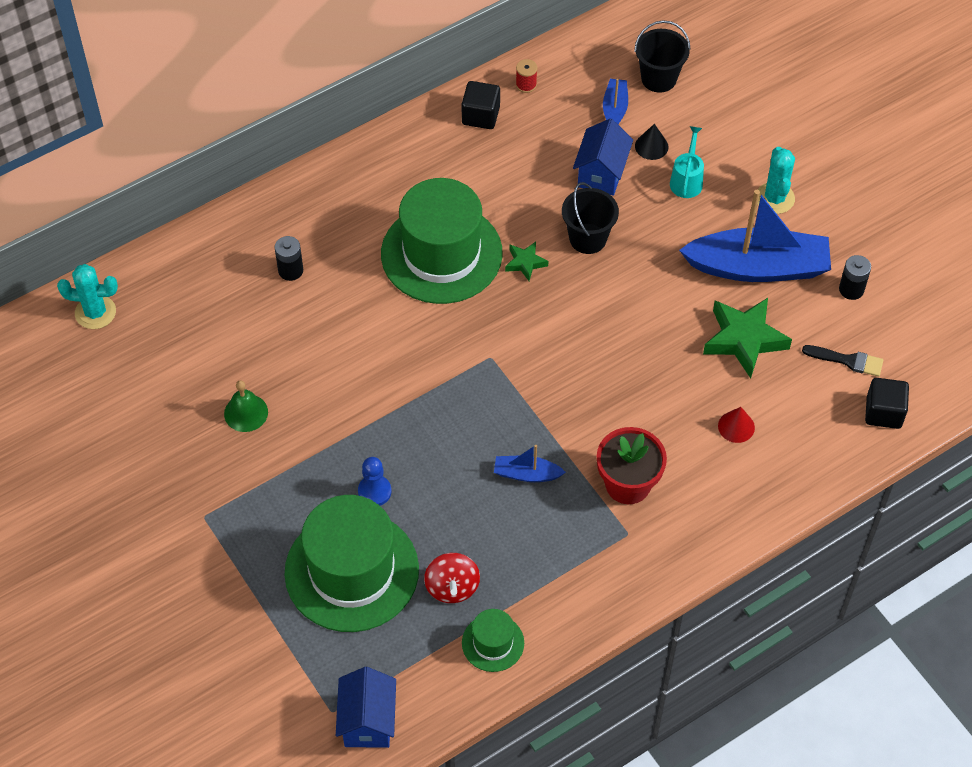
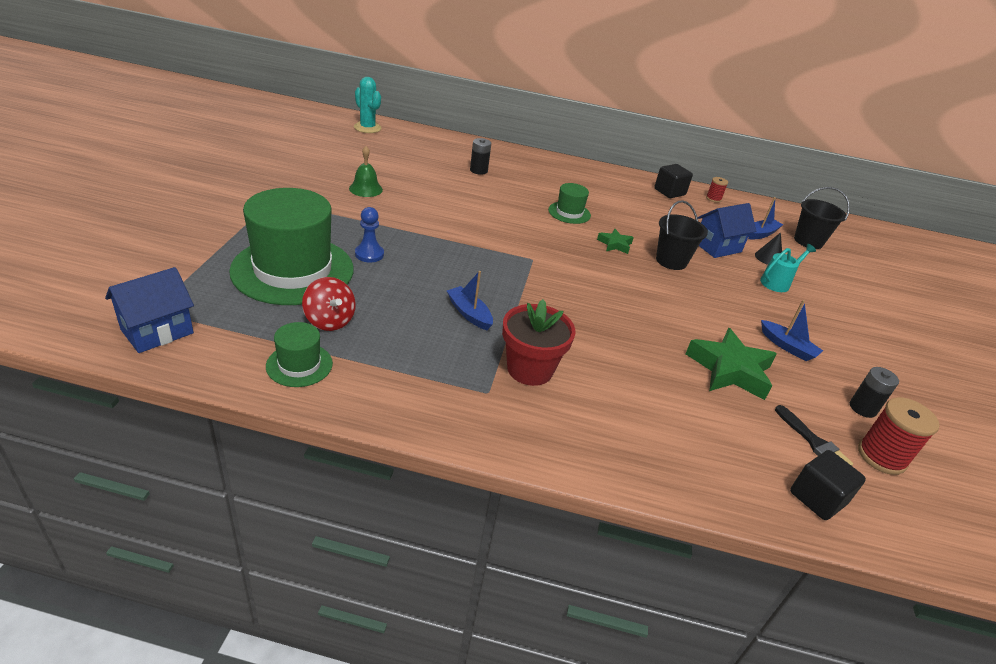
camera: 40 degrees right, 20 degrees down
green hat [381,178,503,304] -> green hat [548,183,591,224], size x0.46
red spinning top [424,553,480,603] -> red spinning top turned 75 degrees counterclockwise [302,277,356,331]
blue boat [679,190,831,282] -> blue boat [761,300,823,361], size x0.45
red cone [718,407,755,443] -> none
turquoise cactus [757,147,795,214] -> none
none -> red spool [858,397,940,475]

